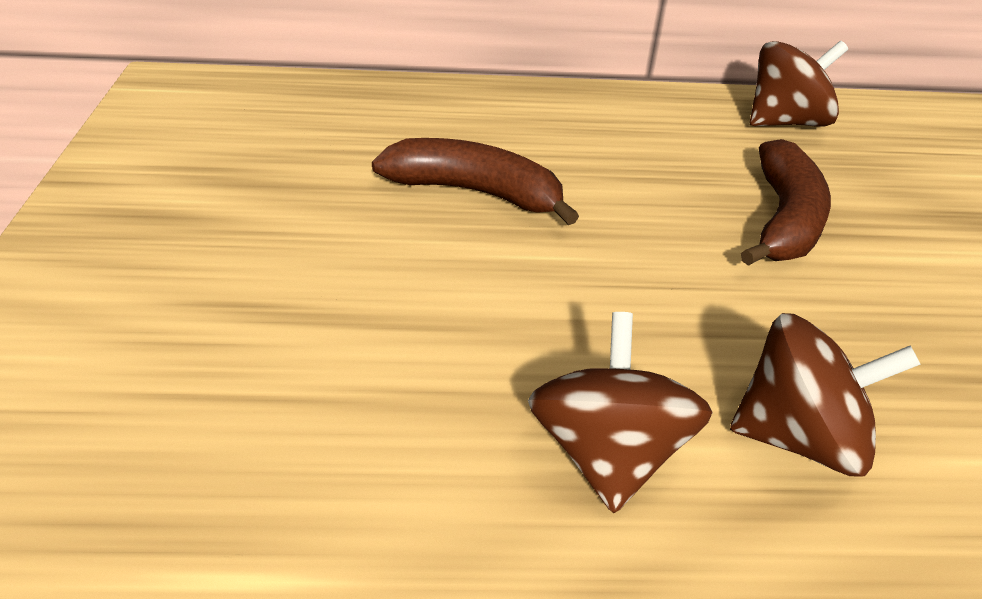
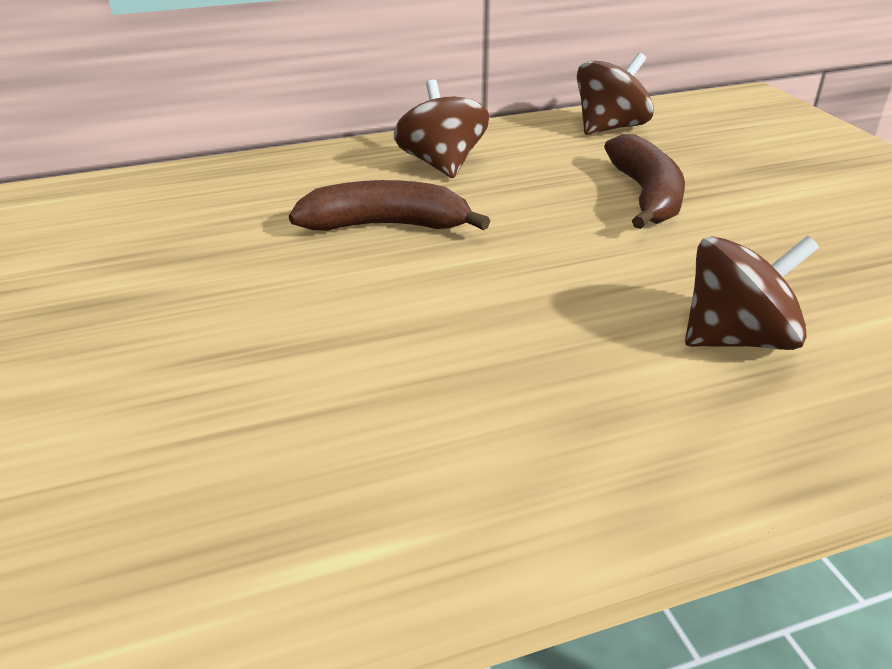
camera: 15 degrees left, 5 degrees down
brown spinning top [528,312,713,513] -> brown spinning top moved to [394,79,489,178]

